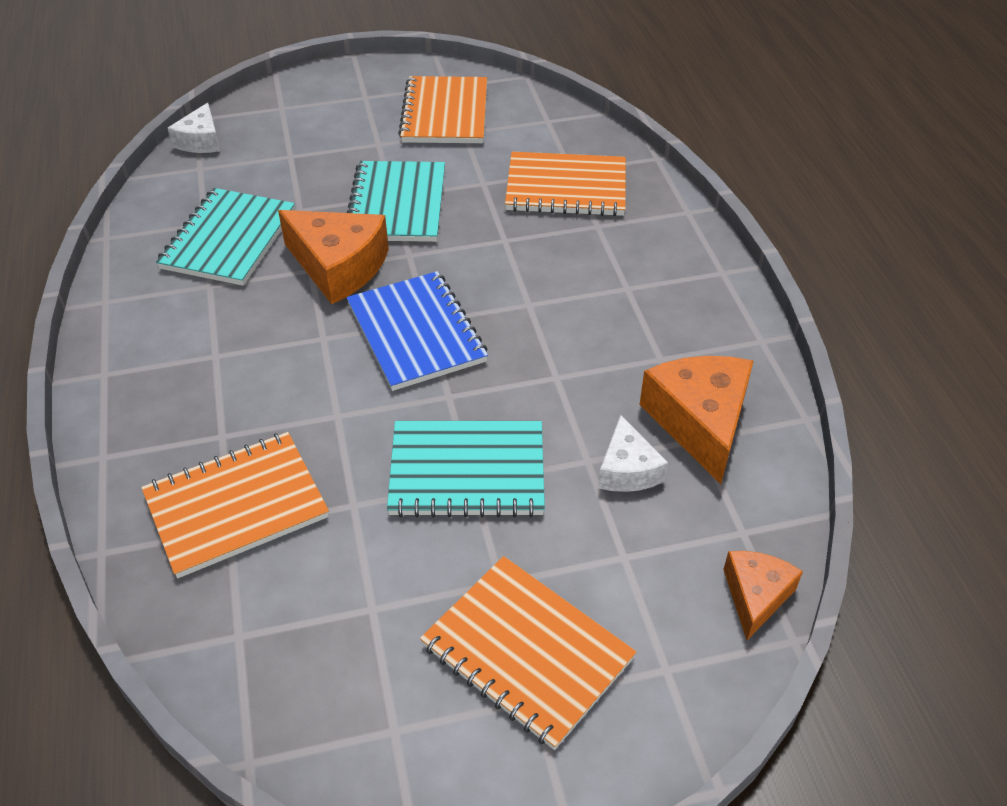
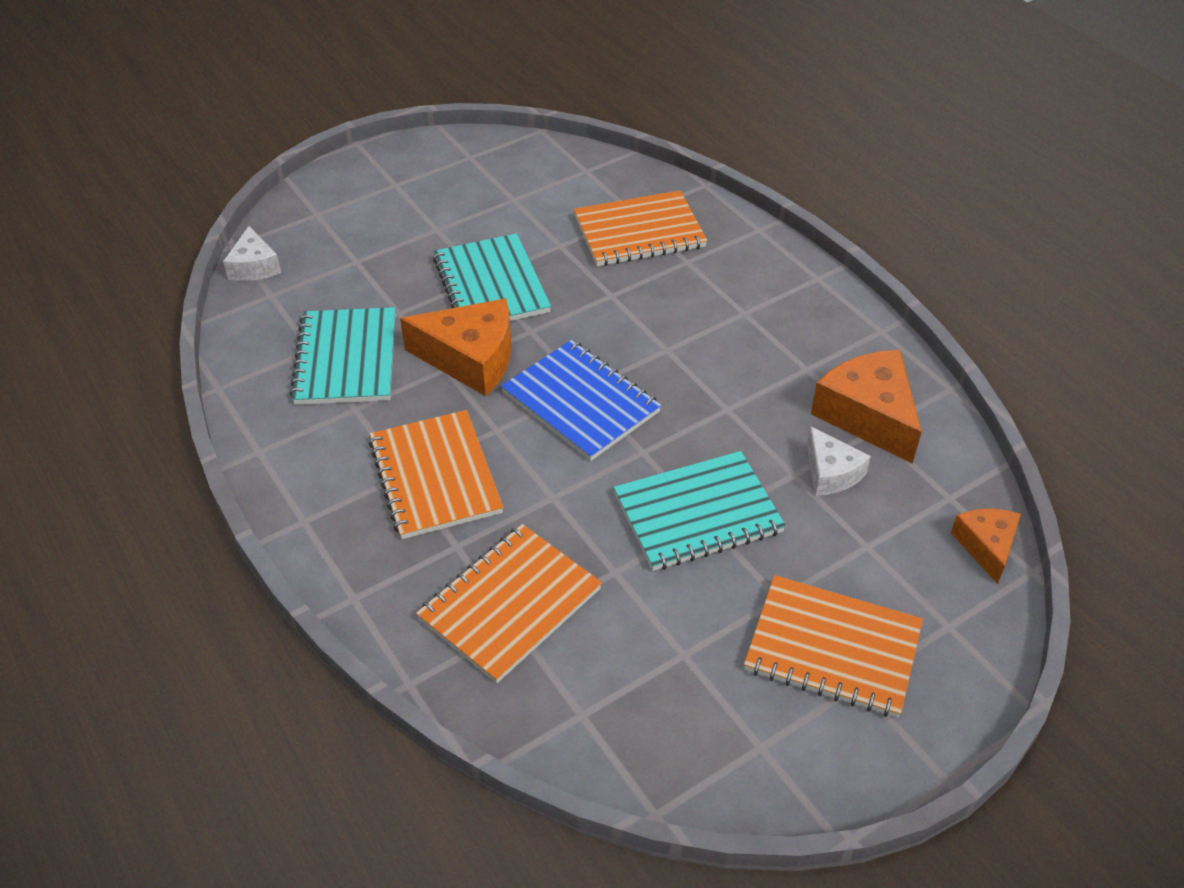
camera: 20 degrees left, 0 degrees up
orange notebook [398,76,487,143] -> orange notebook moved to [369,410,503,539]

